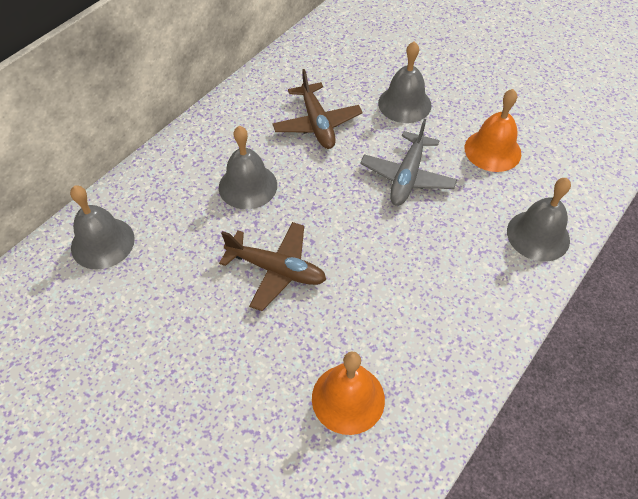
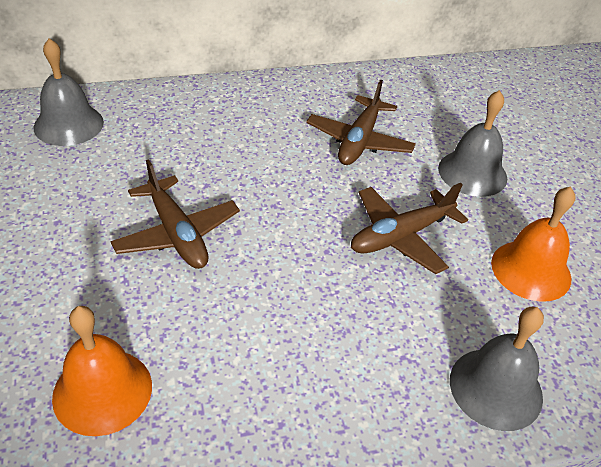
camera: 35 degrees right, 10 degrees down
grey bell [219,126,277,209] -> none
grey plane [360,119,457,206] -> brown plane [351,183,468,274]

